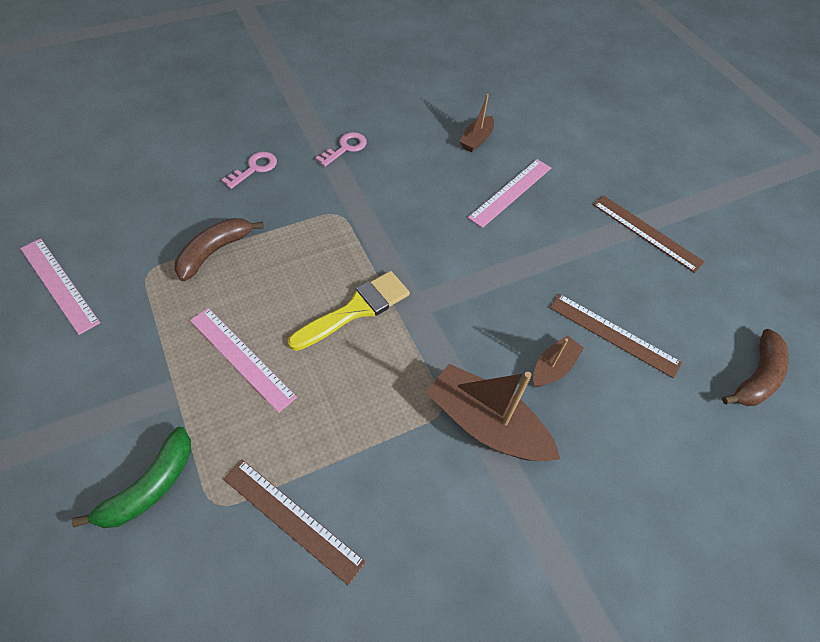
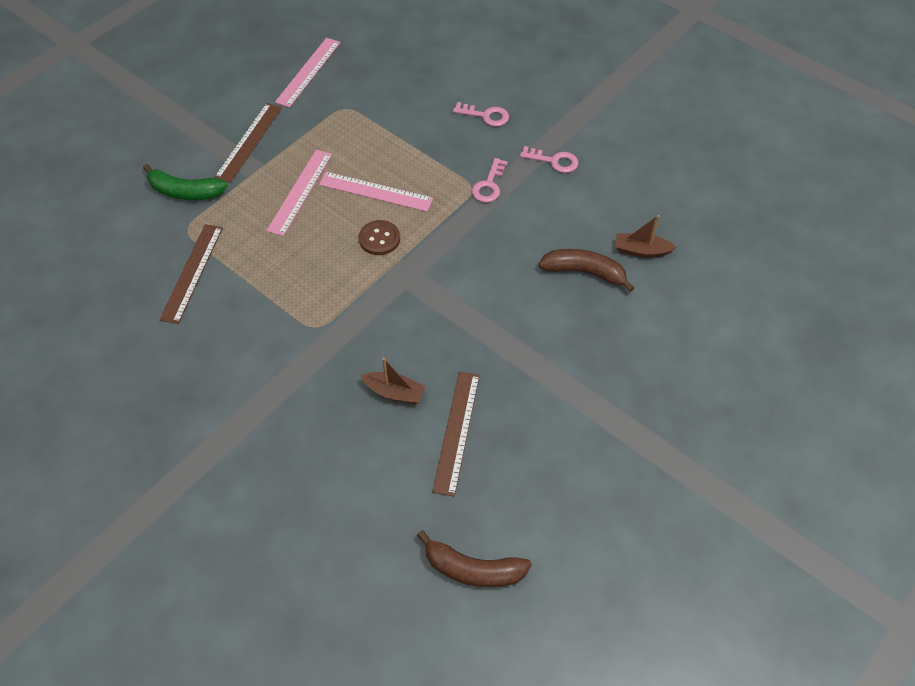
camera: 70 degrees right, 0 degrees up
brown banana [174,218,264,281] -> brown banana moved to [539,249,634,292]
yellow brush [288,271,410,351] -> brown button [359,220,400,255]
brown boat [426,364,560,461] -> none
pink ruler [468,159,551,228] -> pink ruler moved to [319,172,433,212]
brown ruler [593,195,705,273] -> brown ruler moved to [214,103,282,183]
none -> pink key [472,158,508,203]

